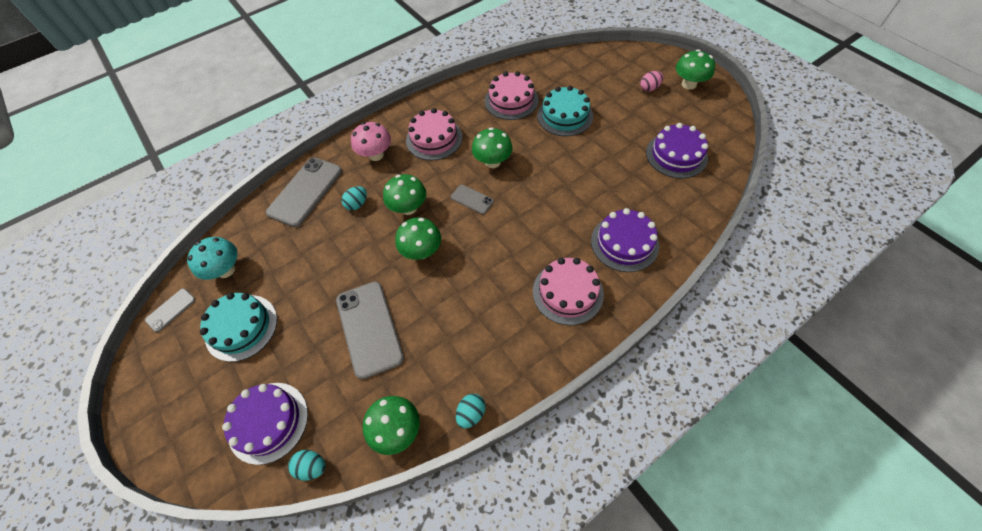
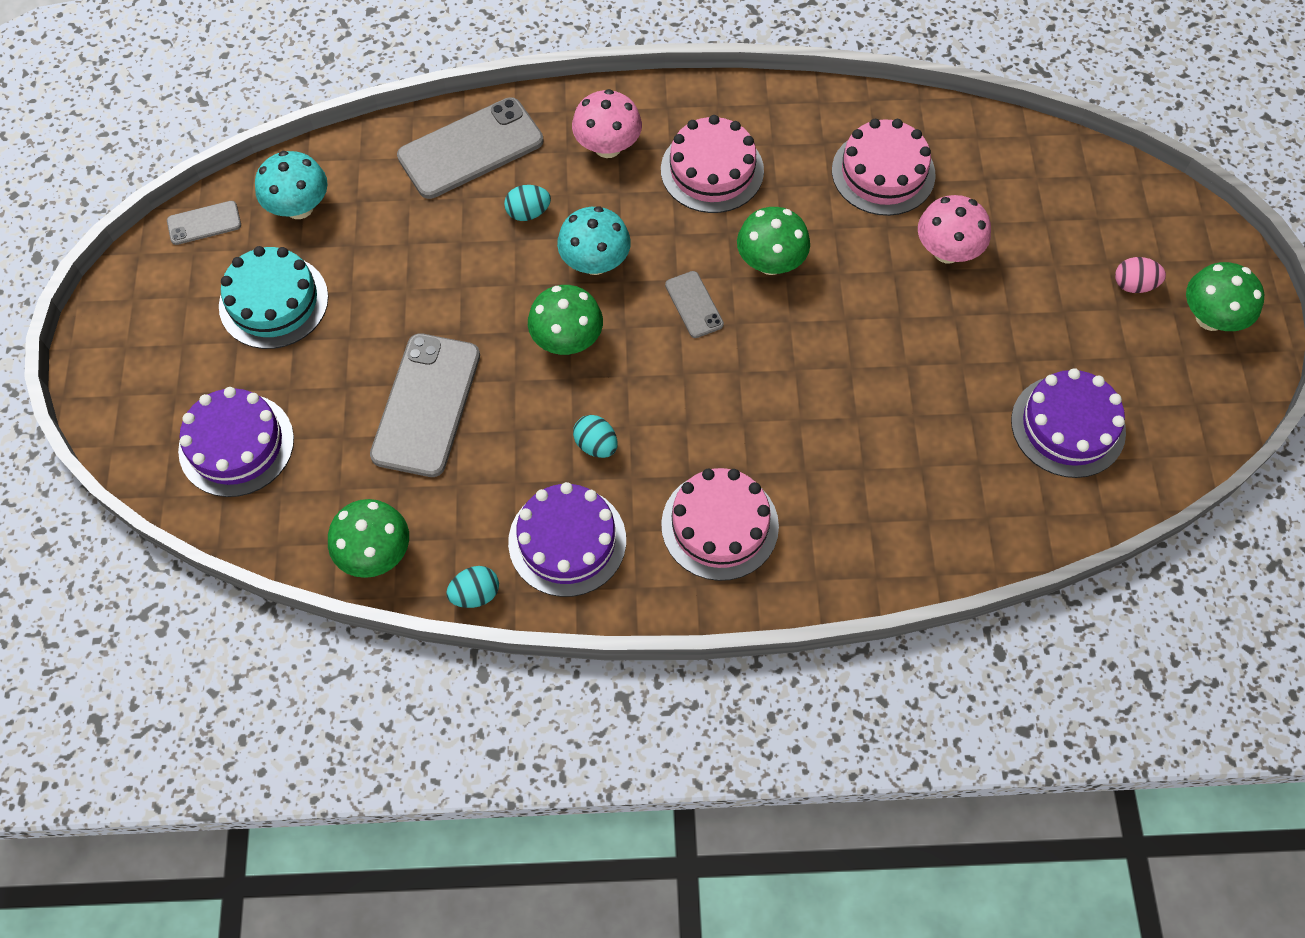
camera: 30 degrees right, 5 degrees up
turquoise egg [288,450,326,481] -> turquoise egg moved to [573,415,618,458]
green mushroom [383,174,426,215] -> turquoise mushroom [557,206,631,275]
turquoise cake [537,86,593,136] -> pink mushroom [918,195,991,263]
purple cake [591,208,659,272] -> purple cake moved to [508,482,626,597]

